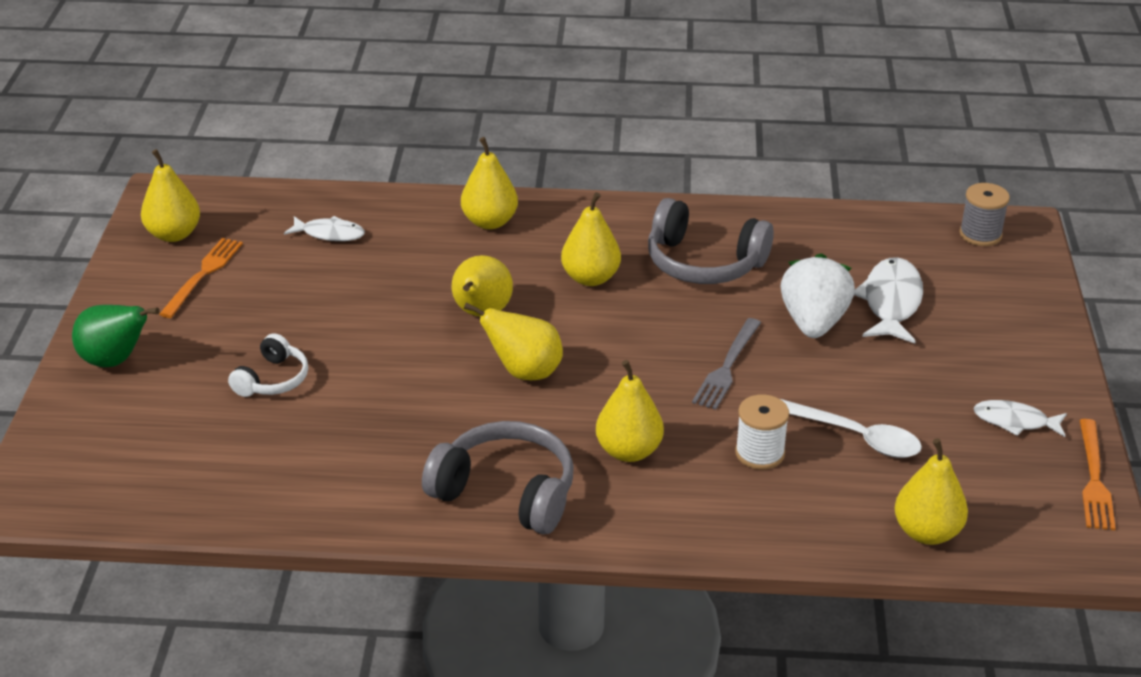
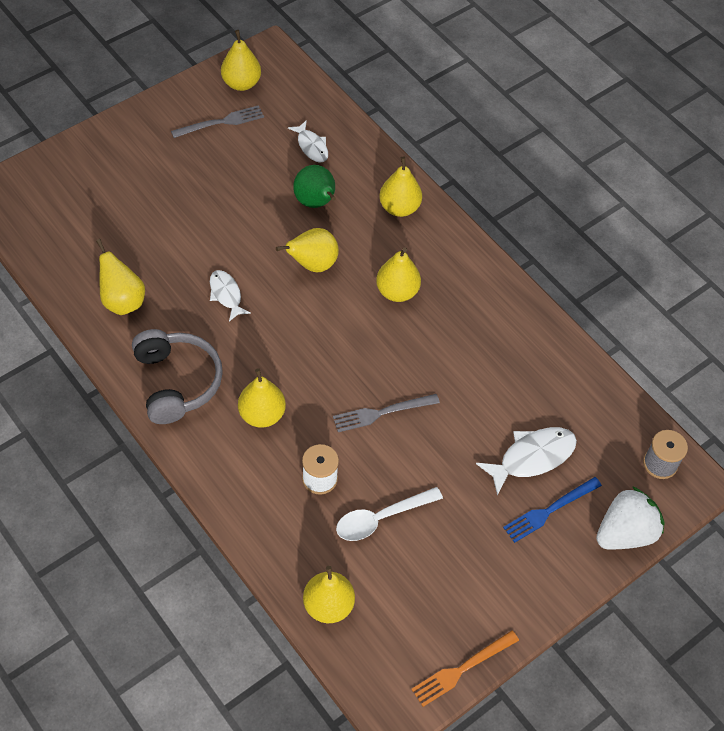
camera: 45 degrees right, 20 degrees up
green pear [72,305,160,367] -> green pear moved to [293,165,336,208]
orange fork [159,238,243,318] -> grey fork [171,105,264,138]
white headphones [228,333,308,397] -> none
yellow pear [464,302,563,380] -> yellow pear moved to [96,239,145,315]
grey headphones [648,198,774,284] -> none
white spoon [780,399,922,458] -> white spoon turned 75 degrees clockwise [336,487,443,541]
white strawberry [781,253,855,338] -> white strawberry moved to [596,486,665,550]
white fish [973,400,1067,437] -> white fish moved to [210,270,251,322]
none -> blue fork [503,477,602,543]

